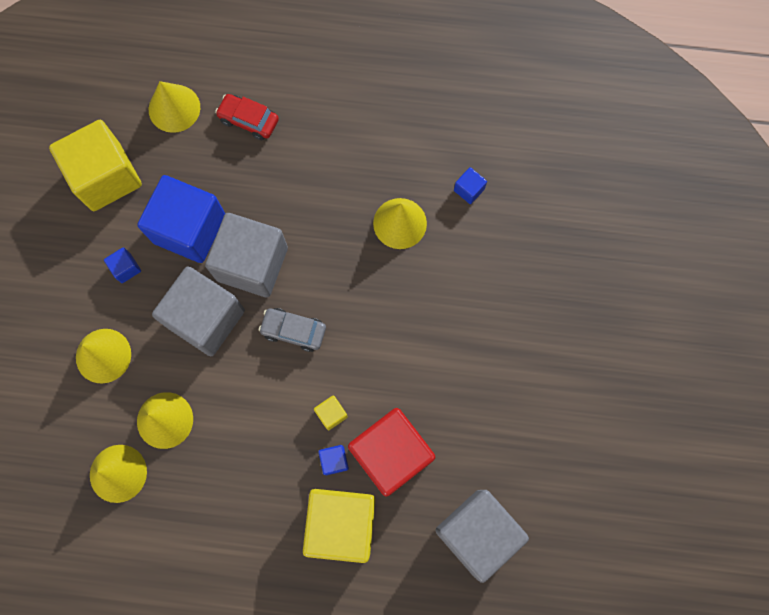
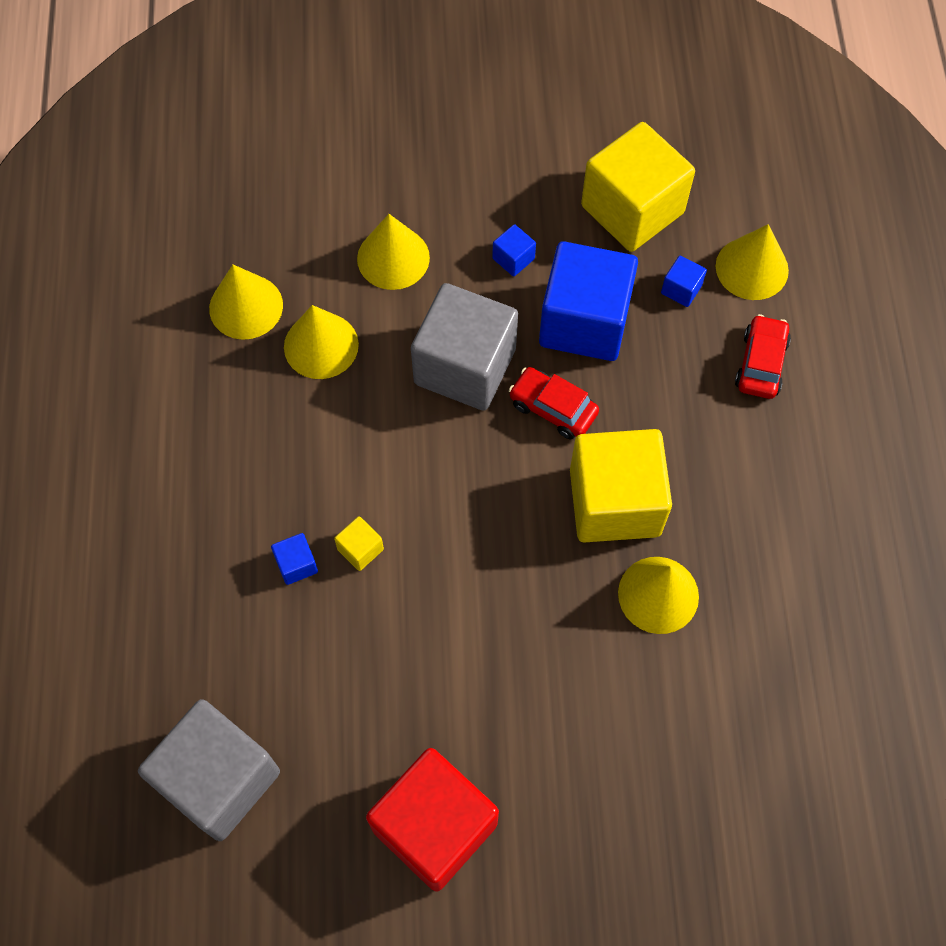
camera: 80 degrees right, 10 degrees down
grey cube [205,213,288,297] -> red car [509,367,599,439]
grey car [259,308,326,352] -> none
yellow cube [303,489,376,563] -> yellow cube moved to [570,429,672,543]
red cube [348,408,435,497] -> red cube moved to [366,748,499,892]
blue cube [454,167,487,204] -> blue cube moved to [661,256,707,307]

